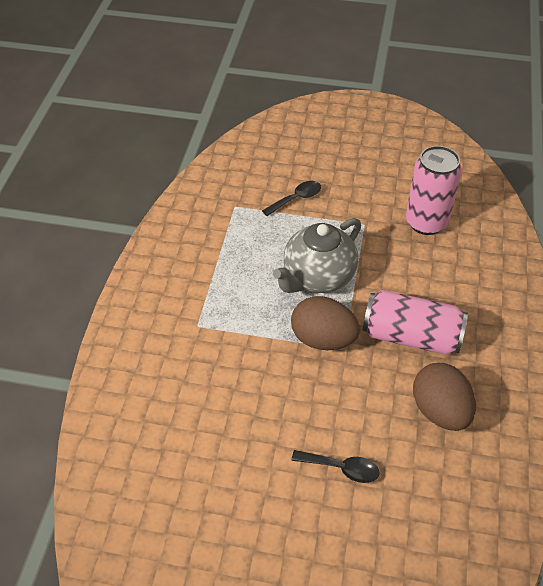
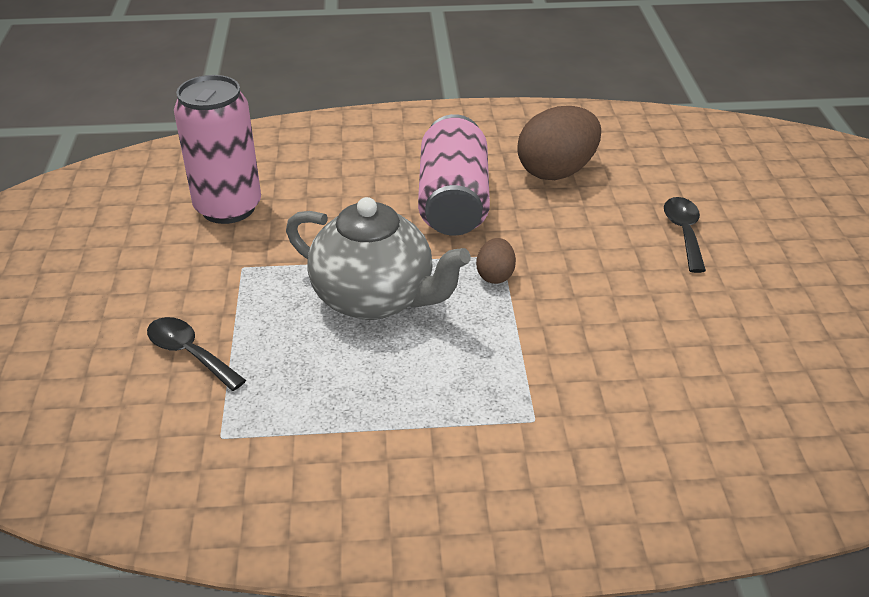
camera: 105 degrees left, 10 degrees down
brown egg [291,296,360,350] -> brown egg [476,238,516,284], size x0.50

